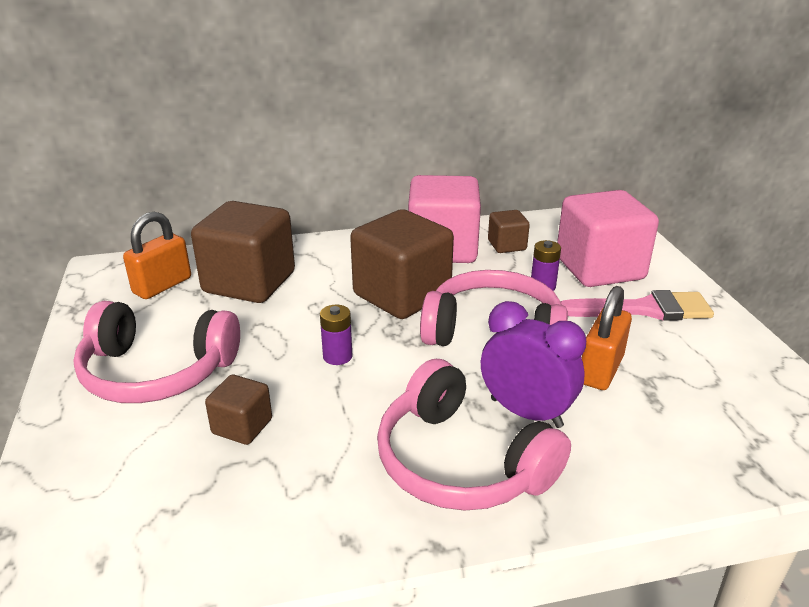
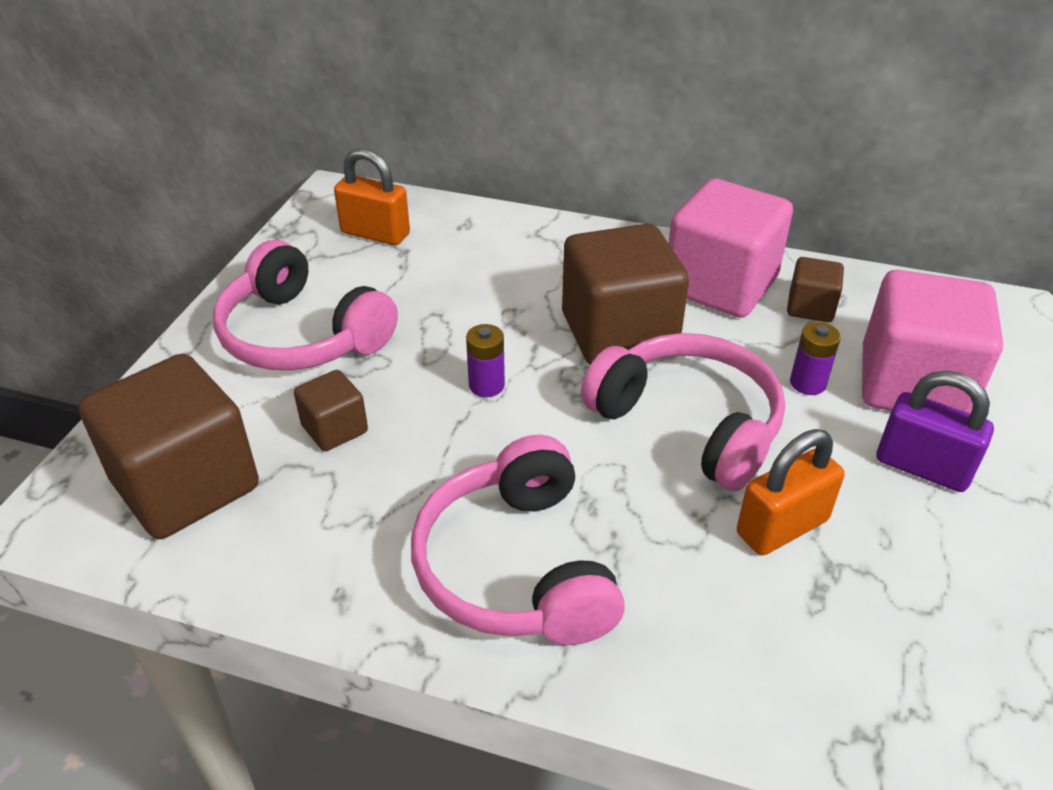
camera: 30 degrees right, 10 degrees up
orange padlock [123,212,191,299] -> orange padlock turned 45 degrees clockwise [334,148,410,245]
brown cube [191,201,295,303] -> brown cube moved to [79,354,259,539]
purple clock [481,301,586,428] -> none
pink brush [560,290,714,321] -> purple padlock [877,371,994,492]

